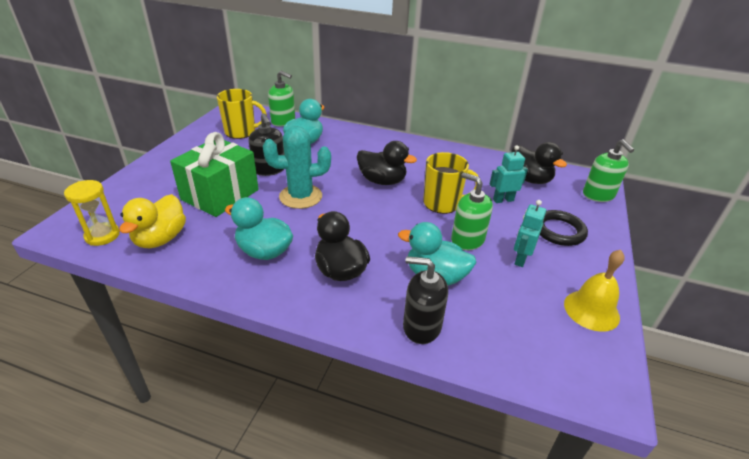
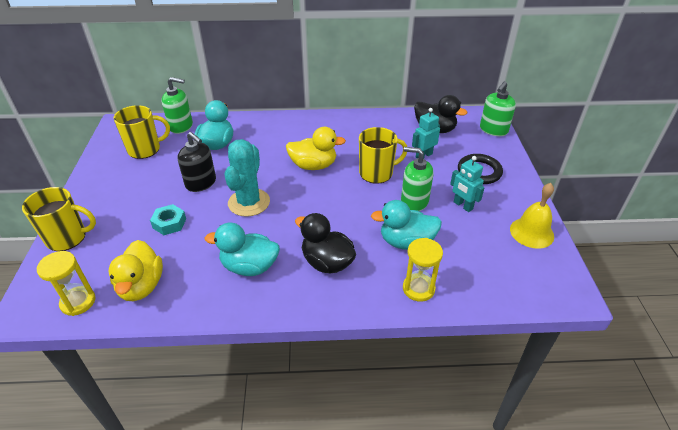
camera: 20 degrees left, 5 degrees up
green gift [170,132,259,217] -> turquoise nut [150,204,186,235]
turquoise cactus [263,126,331,209] -> turquoise cactus turned 45 degrees counterclockwise [224,139,270,217]
black duck [357,141,417,185] -> yellow duck [286,127,346,170]
black soap dispenser [403,256,448,344] -> yellow hourglass [403,238,443,302]
turquoise robot [514,200,546,267] -> turquoise robot turned 45 degrees counterclockwise [450,156,484,212]
green soap dispenser [583,139,634,202] -> green soap dispenser turned 75 degrees clockwise [480,81,516,136]
none -> yellow mug [22,187,96,251]

